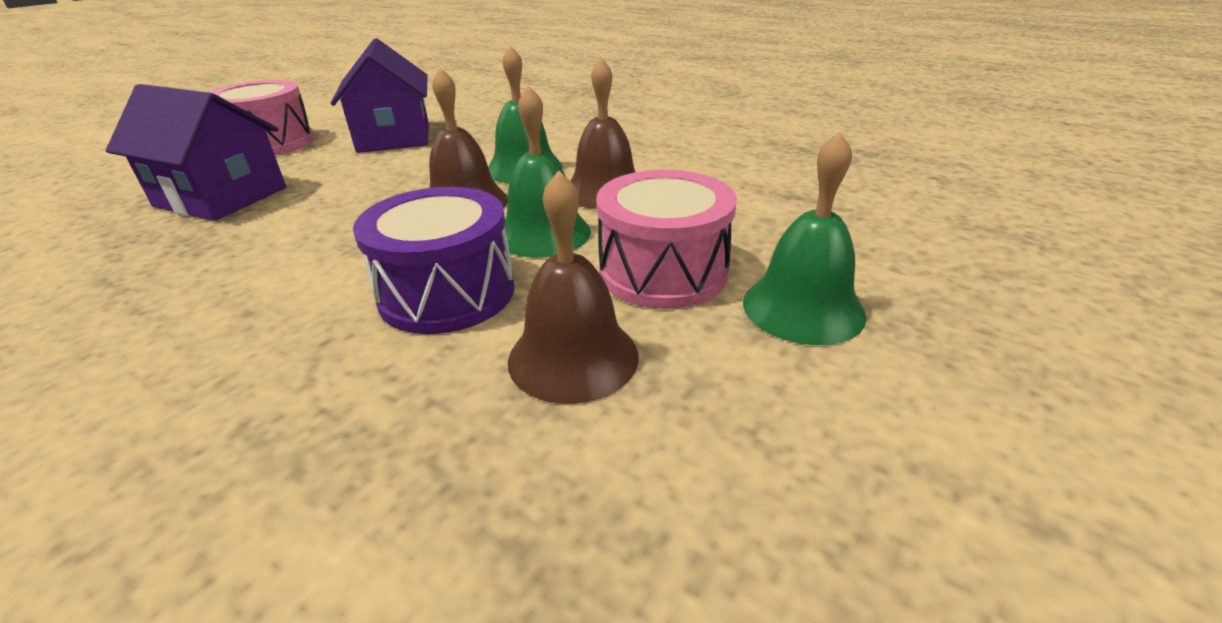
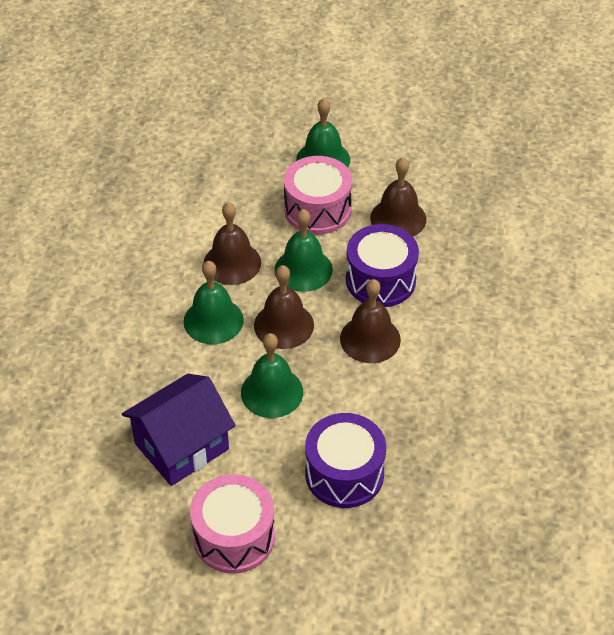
camera: 115 degrees left, 15 degrees up
purple house [106,84,286,221] -> purple drum [305,413,386,508]
none -> green bell [241,333,303,418]
none -> brown bell [340,279,401,363]

